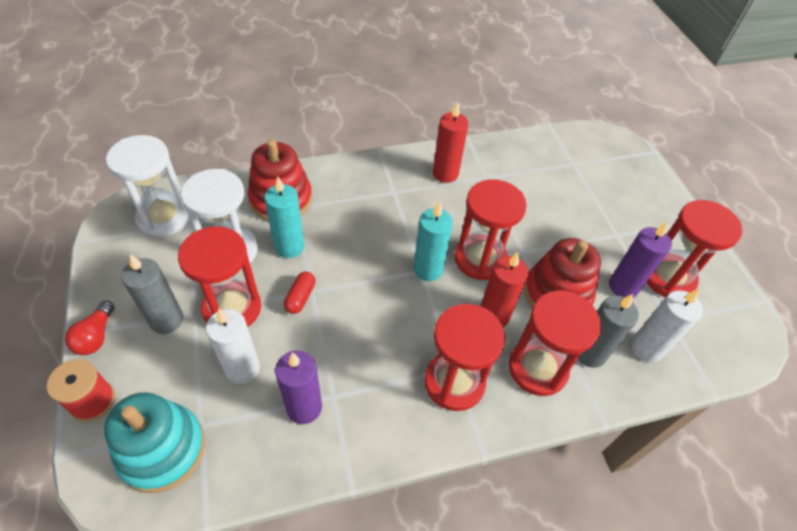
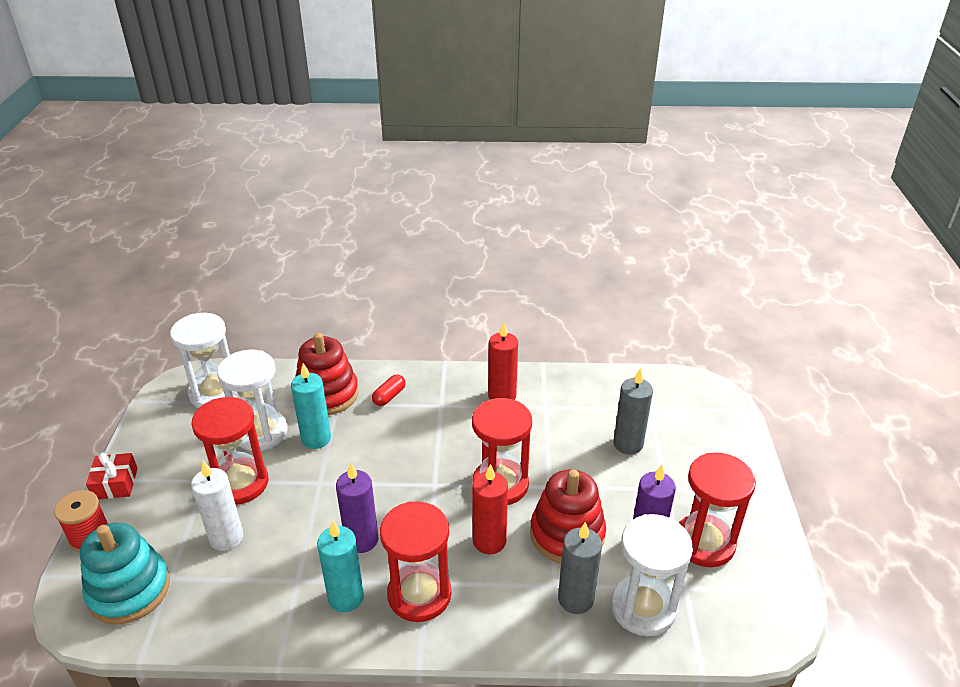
camera: 20 degrees right, 15 degrees down
red light bulb [65,300,115,355] -> red gift [86,452,138,499]
grey candle [121,254,183,334] -> grey candle moved to [613,368,653,454]
purple candle [275,350,322,424] -> purple candle moved to [336,463,378,553]
red capsule [284,272,315,314] -> red capsule moved to [372,375,406,406]
turquoise candle [414,201,453,281] -> turquoise candle moved to [317,521,364,612]
red hourglass [509,290,601,396] -> none
white candle [631,288,703,362] -> white hourglass [611,514,693,636]

